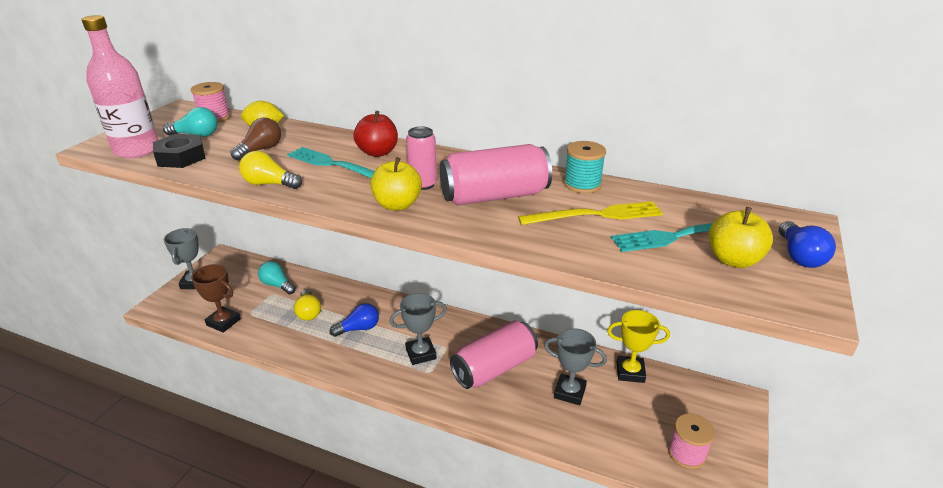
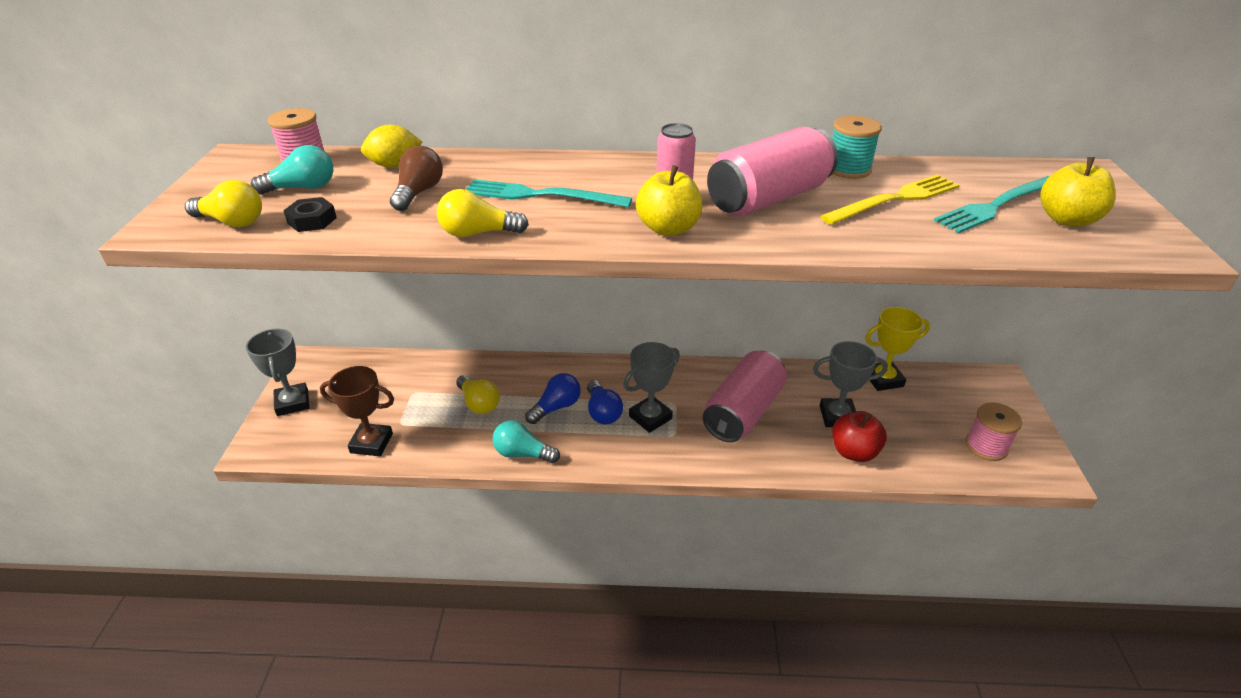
camera: 20 degrees left, 5 degrees up
pink bottle [82,15,159,158] -> yellow light bulb [185,180,262,227]
black nut [153,134,205,168] -> black nut [283,197,337,232], size x0.64
turquoise light bulb [258,261,296,294] -> turquoise light bulb moved to [493,420,560,463]
red apple [353,111,398,157] -> red apple moved to [832,411,887,462]
blue light bulb [779,221,836,268] -> blue light bulb moved to [587,380,623,425]

